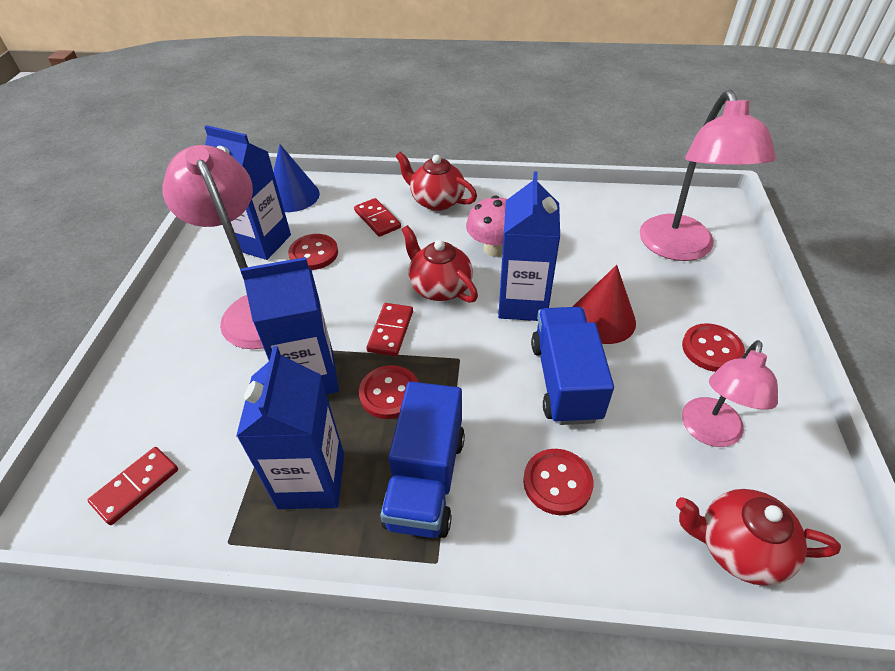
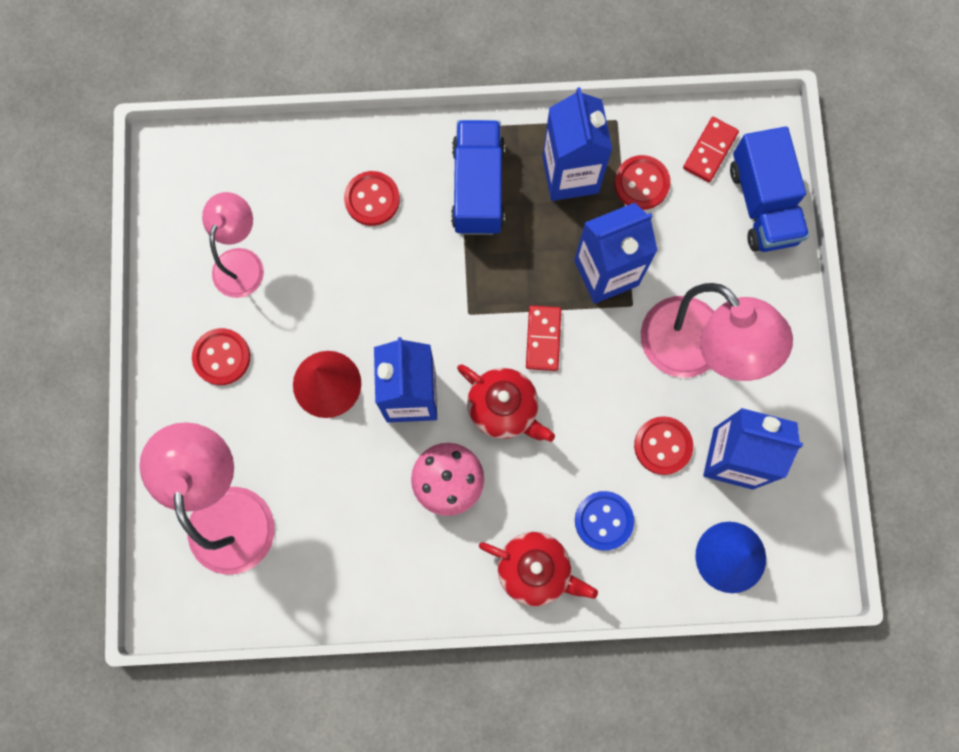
camera: 170 degrees right, 30 degrees up
red domino [354,198,401,237] -> blue button [575,491,634,551]
red button [359,365,418,419] -> red button moved to [614,155,670,210]
blue truck [531,307,614,425] -> blue truck moved to [730,126,809,252]
red teapot [676,489,841,586] -> none

